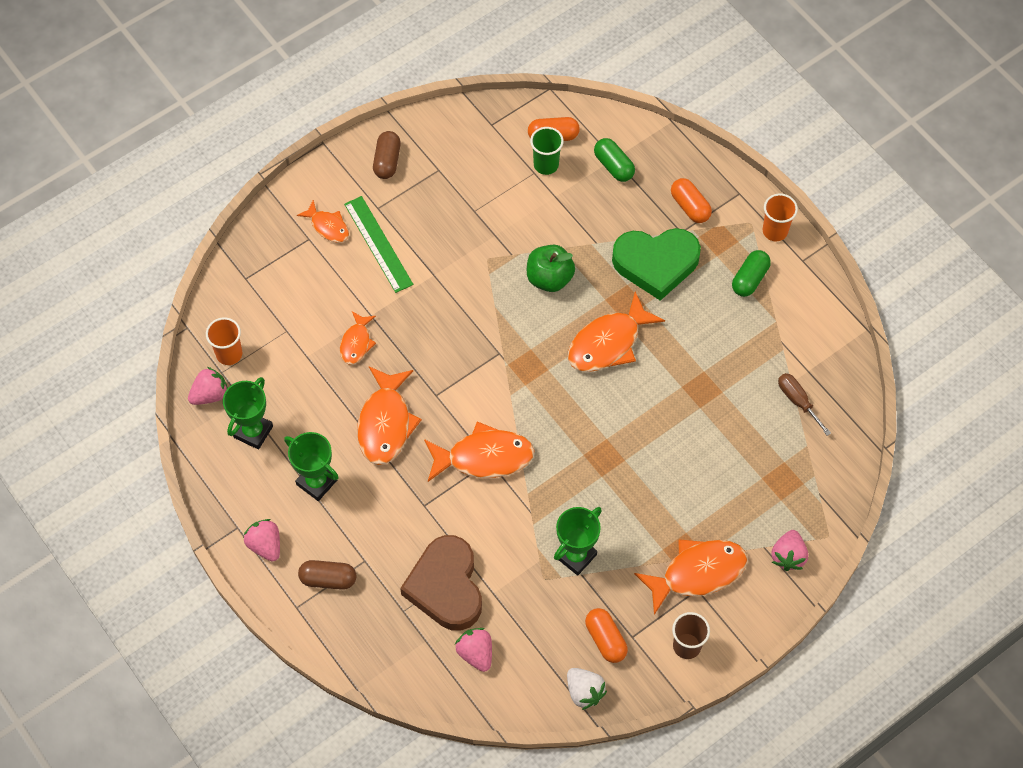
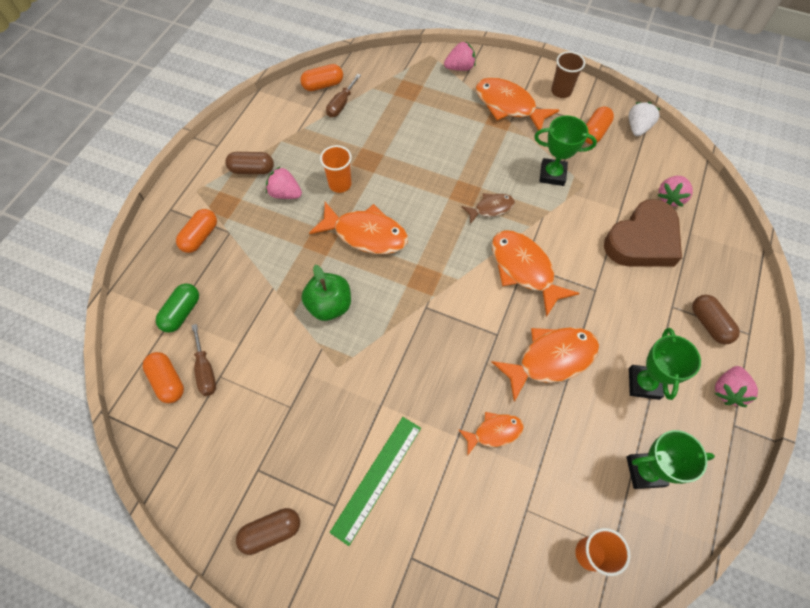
camera: 120 degrees left, 0 degrees up
pink strawberry [188,367,228,405] -> pink strawberry moved to [266,167,302,199]
orange fish [297,200,349,243] -> none
green cup [530,127,564,175] -> brown screwdriver [192,324,216,396]
green heart [612,228,701,301] -> none
green capsule [732,250,771,297] -> brown capsule [225,152,274,174]
orange cup [763,194,798,241] -> orange cup moved to [320,145,352,193]
none -> orange capsule [300,64,343,91]
none -> brown fish [461,193,515,224]

